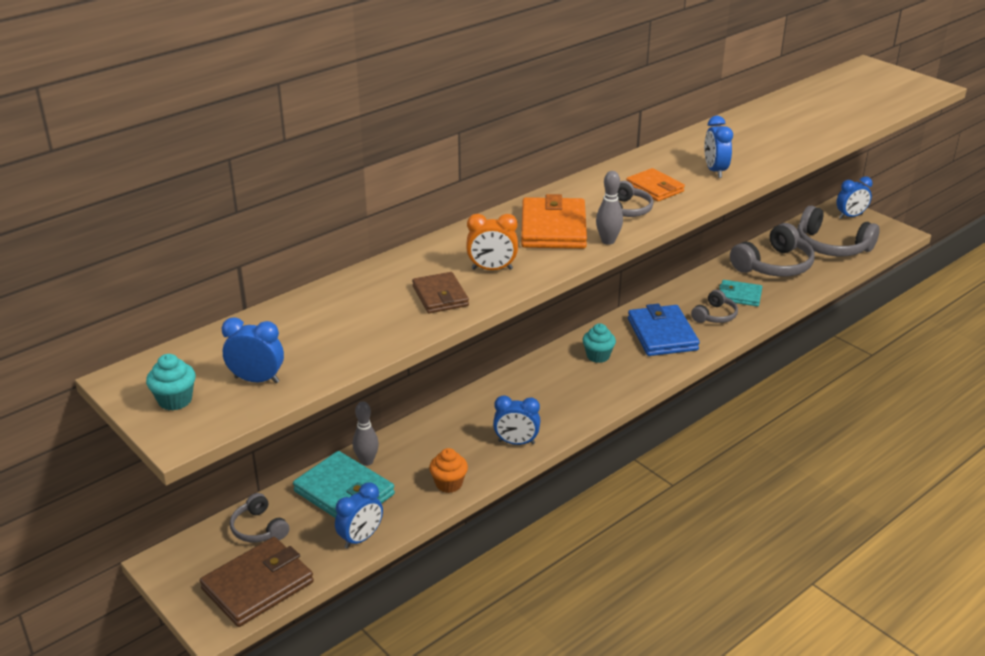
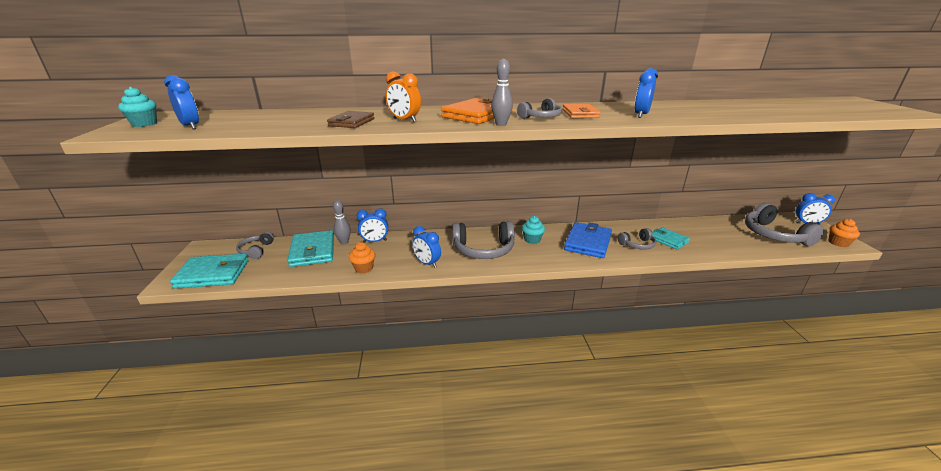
camera: 35 degrees right, 5 degrees down
brown wallet [200,537,314,627] -> turquoise wallet [170,254,249,289]
blue clock [335,482,383,549] -> blue clock moved to [357,208,388,243]
grey headphones [730,223,814,277] -> grey headphones moved to [452,221,515,259]
none -> orange cupcake [829,219,860,247]

